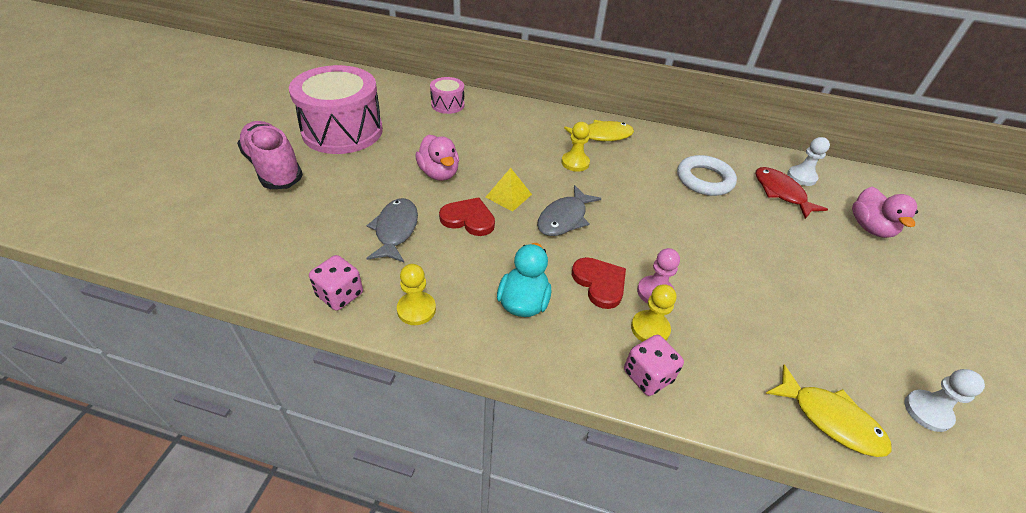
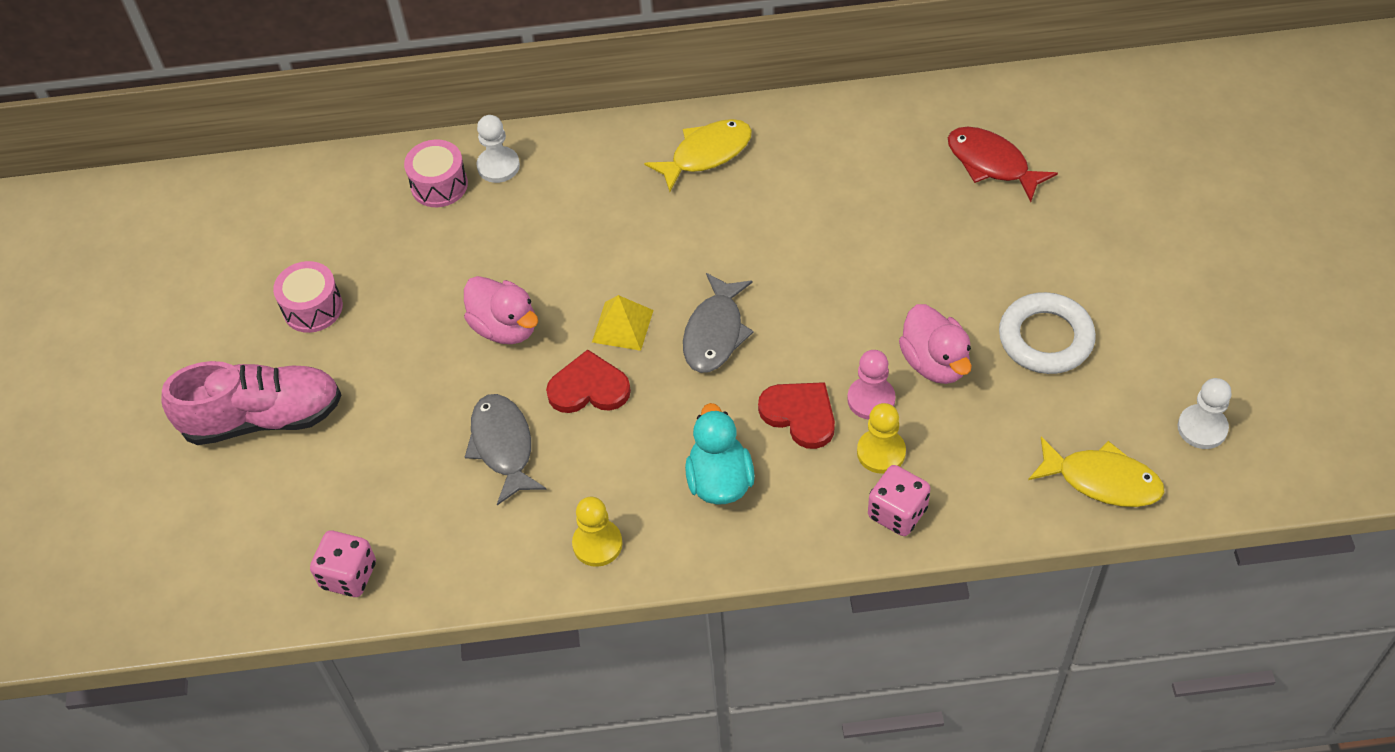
camera: 15 degrees left, 10 degrees up
pink shoe [237,121,303,189] -> pink shoe turned 135 degrees clockwise [161,361,341,445]
pink drum [289,65,383,154] -> pink drum [273,261,343,333], size x0.46
pink dice [309,255,363,311] -> pink dice moved to [310,531,376,597]
yellow pawn [561,122,590,172] -> none
white ring [677,155,737,196] -> white ring moved to [999,292,1096,374]
white pawn [787,137,830,186] -> white pawn moved to [477,115,520,183]
pink duck [852,187,918,238] -> pink duck moved to [899,304,972,384]

